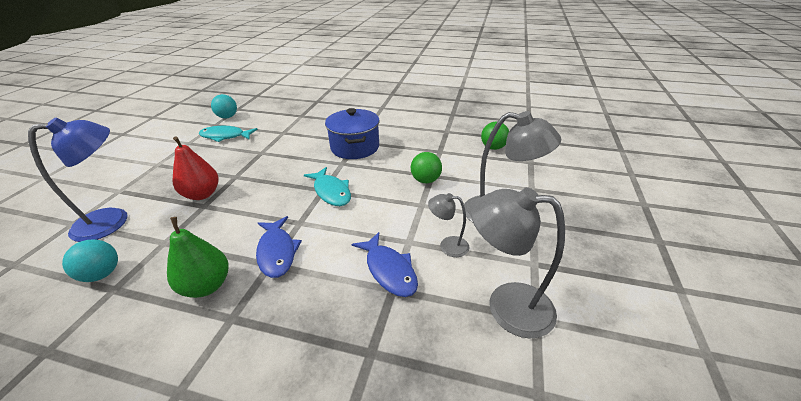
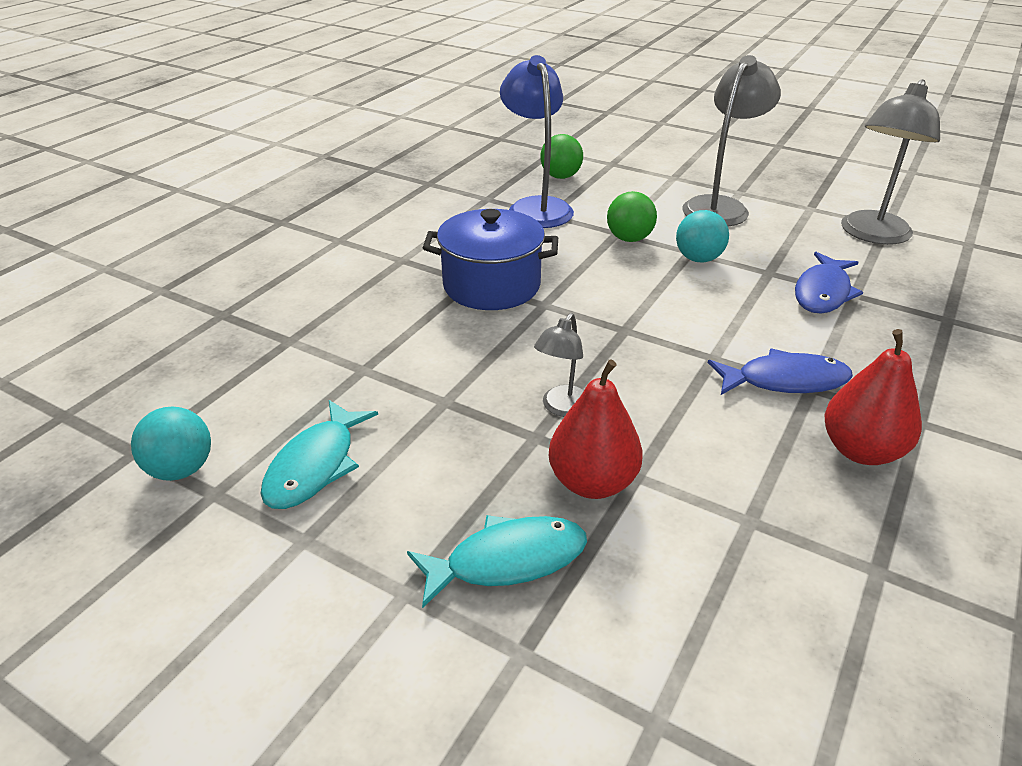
camera: 75 degrees left, 0 degrees up
blue lamp [28,117,127,242] -> blue lamp moved to [500,55,574,228]
turquoise ball [62,239,118,282] -> turquoise ball moved to [676,210,729,262]
green pear [167,217,229,298] -> red pear [825,329,922,465]
turquoise fish [304,167,351,206] -> turquoise fish moved to [407,515,587,608]
blue fish [351,232,418,297] -> blue fish turned 135 degrees clockwise [795,252,863,314]
grey lamp [428,193,470,257] -> grey lamp moved to [534,313,584,417]

